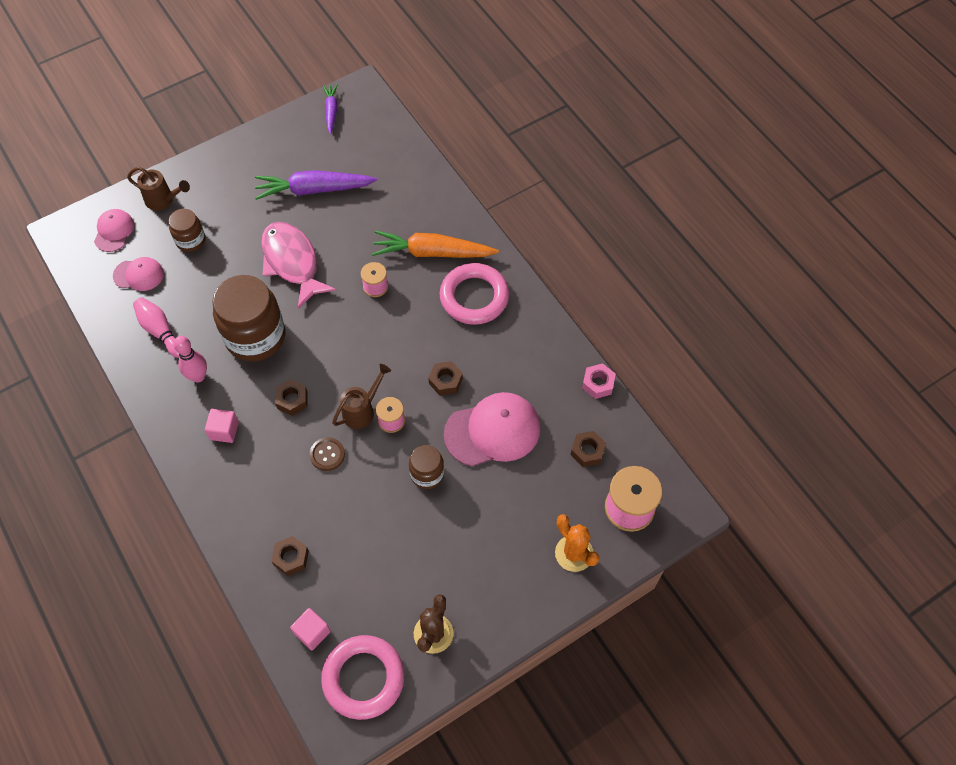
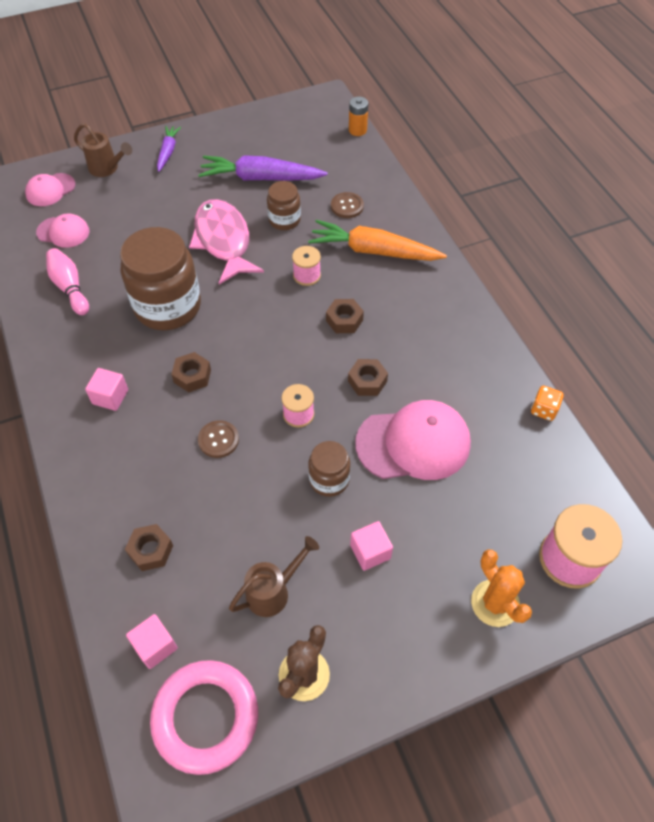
camera: 10 degrees right, 5 degrees down
pink cap [94,209,134,252] -> pink cap turned 150 degrees counterclockwise [25,173,75,206]
brown jar [168,209,205,252] -> brown jar moved to [267,181,301,230]
pink bowling pin [173,336,207,383] -> none
purple carrot [323,84,338,134] -> purple carrot moved to [157,126,181,172]
brown watering can [332,364,391,429] -> brown watering can moved to [229,536,319,617]
pink ring [440,263,509,325] -> none
brown nut [571,431,606,467] -> brown nut moved to [326,299,364,333]
pink nut [582,363,616,399] -> orange dice [531,386,564,421]
none -> brown button [331,192,364,218]
none -> orange battery [349,97,368,136]
none -> pink cube [350,521,393,571]

